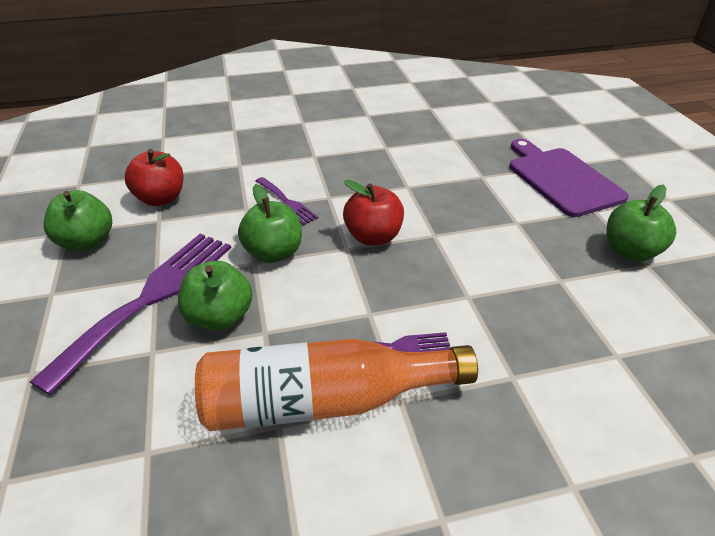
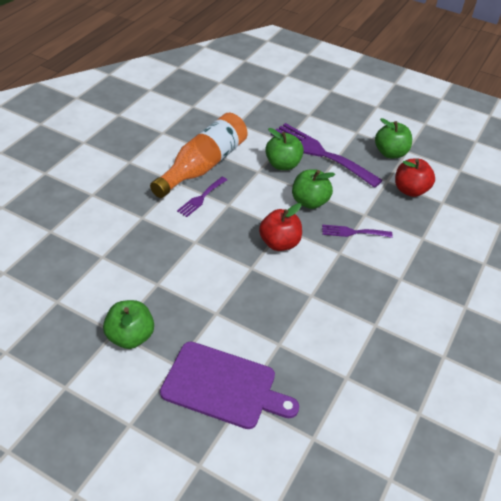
camera: 130 degrees right, 5 degrees up
purple fork [30,234,231,395] -> purple fork turned 150 degrees clockwise [271,123,383,188]

